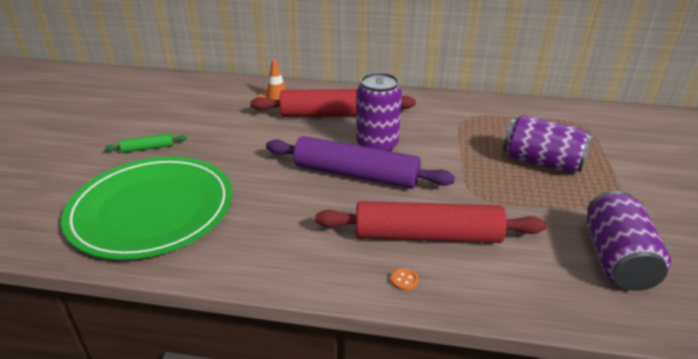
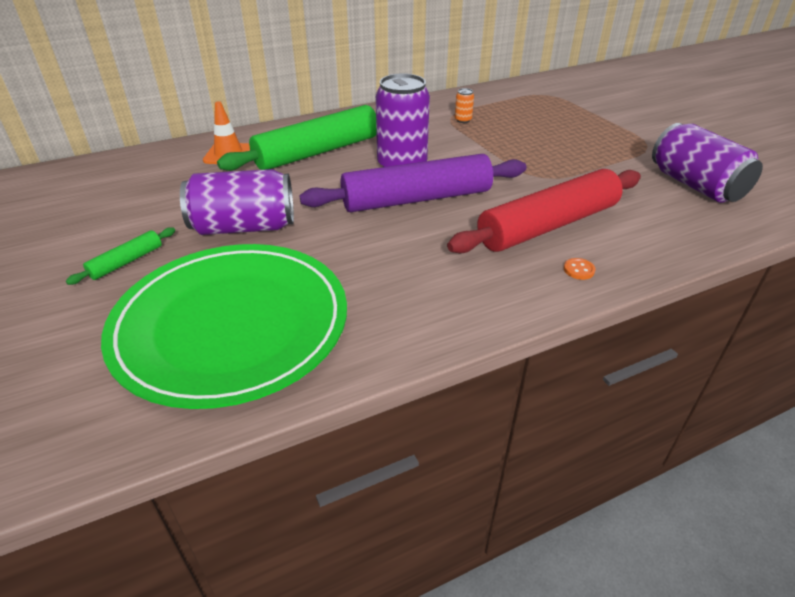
camera: 35 degrees left, 5 degrees up
red rolling pin [250,89,416,117] -> green rolling pin [217,105,377,171]
purple can [503,115,592,173] -> purple can moved to [180,169,294,235]
none -> orange can [455,88,474,123]

